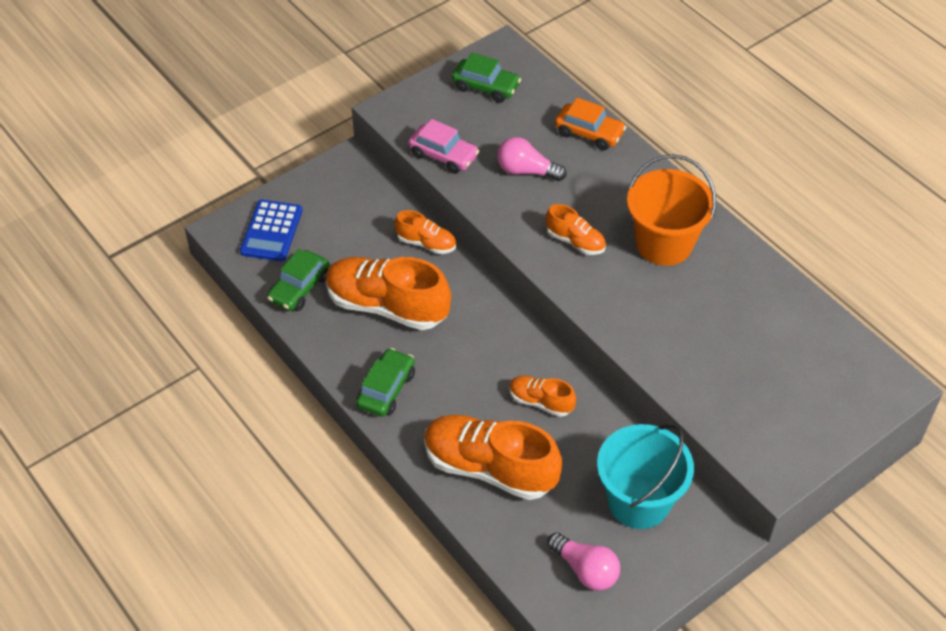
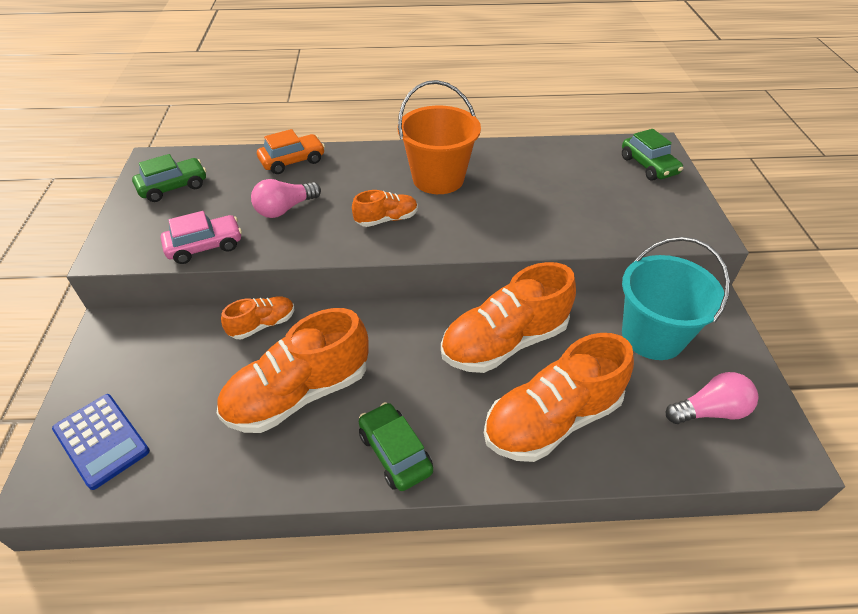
camera: 55 degrees left, 5 degrees down
green car [267,249,329,311] -> green car moved to [622,129,683,181]
orange shoe [509,376,576,417] -> orange shoe [441,262,576,373], size x1.99

